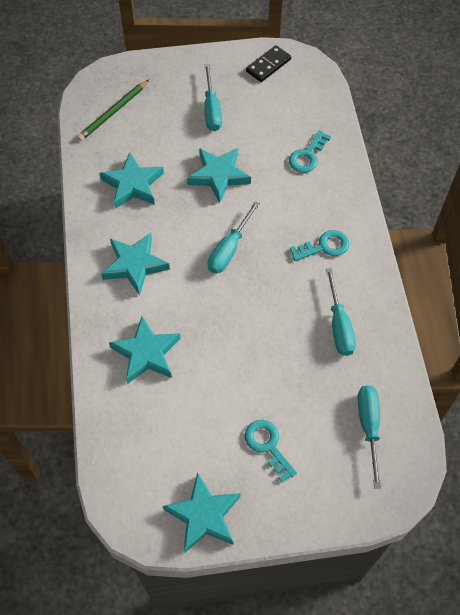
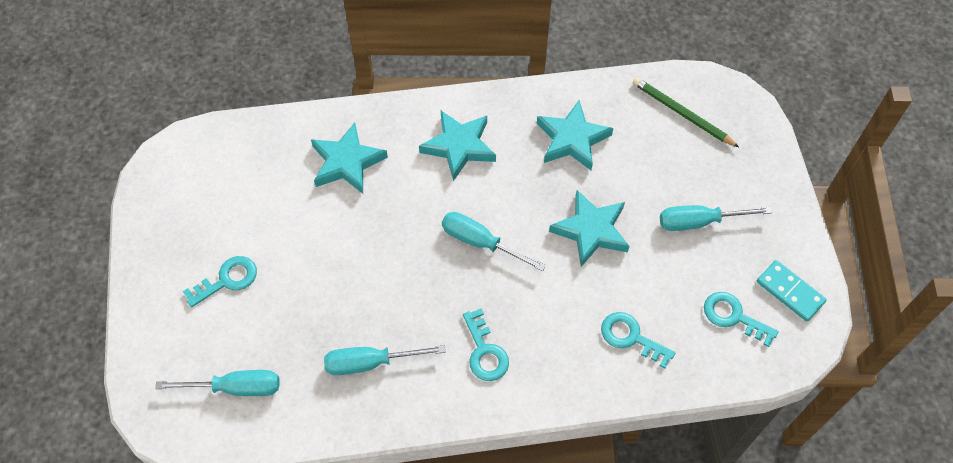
camera: 90 degrees right, 0 degrees up
turquoise star [163,472,241,553] -> none
black domino [246,45,291,82] -> turquoise domino [757,260,827,322]
none -> turquoise key [704,292,779,347]

